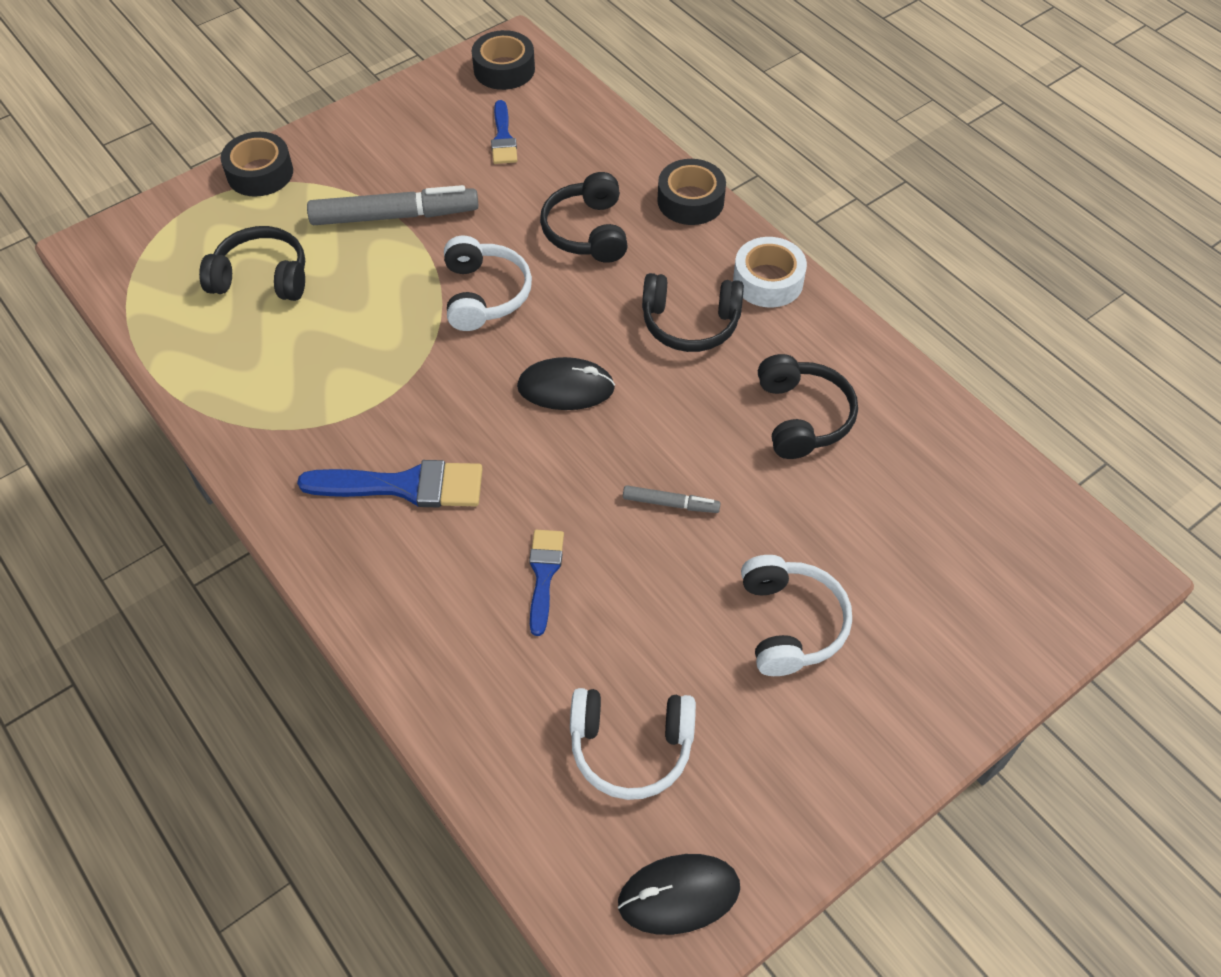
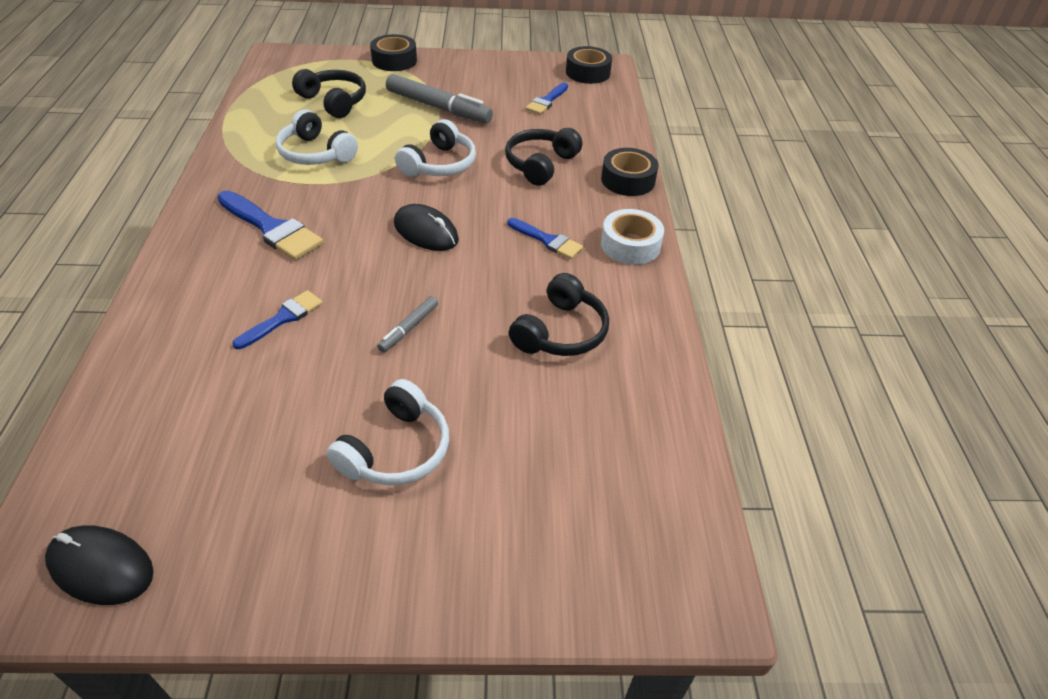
camera: 35 degrees right, 10 degrees down
white headphones [570,688,696,800] -> white headphones moved to [276,109,358,165]
grey marker [623,485,721,513] -> grey marker turned 75 degrees clockwise [377,296,438,352]
black headphones [642,273,744,352] -> blue brush [507,218,583,259]

